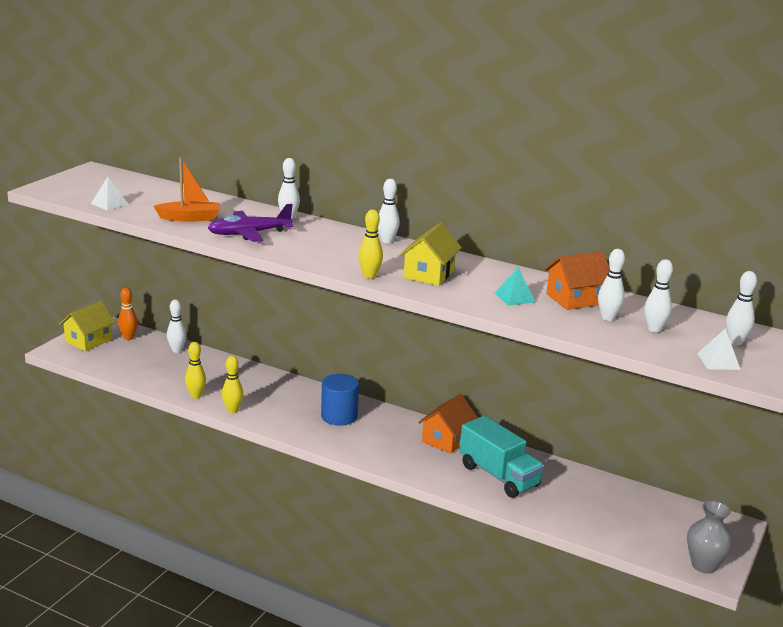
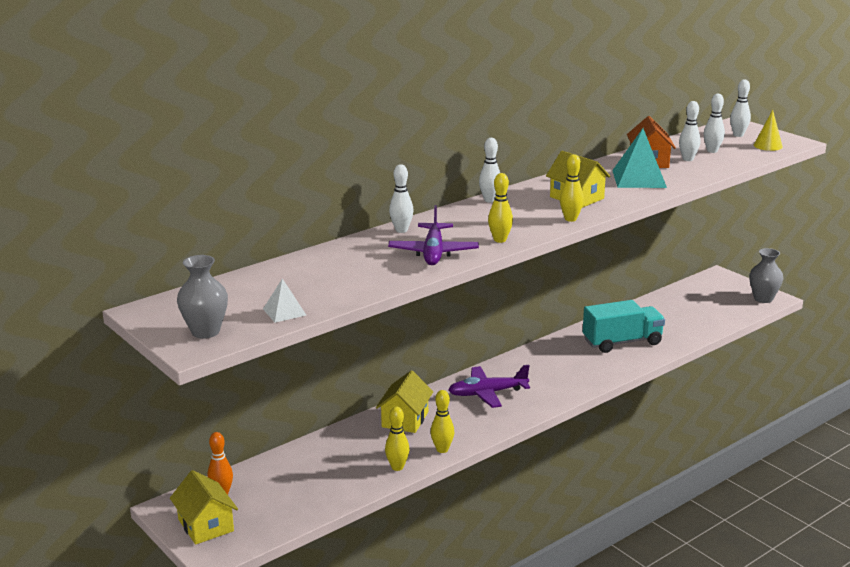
camera: 65 degrees left, 0 degrees up
orange boat [154,157,220,222] -> none
white bowling pin [167,299,187,353] -> none
blue cylinder [321,374,359,426] -> purple plane [448,365,530,408]
orange house [418,394,478,453] -> none
turquoise pyramid [495,267,535,306] -> turquoise pyramid [612,128,667,188], size x1.83
white pyramid [697,328,741,370] -> yellow cone [754,110,783,151]
none -> grey vase [177,255,228,339]
none -> yellow house [376,370,433,433]
none -> yellow bowling pin [488,173,513,243]

